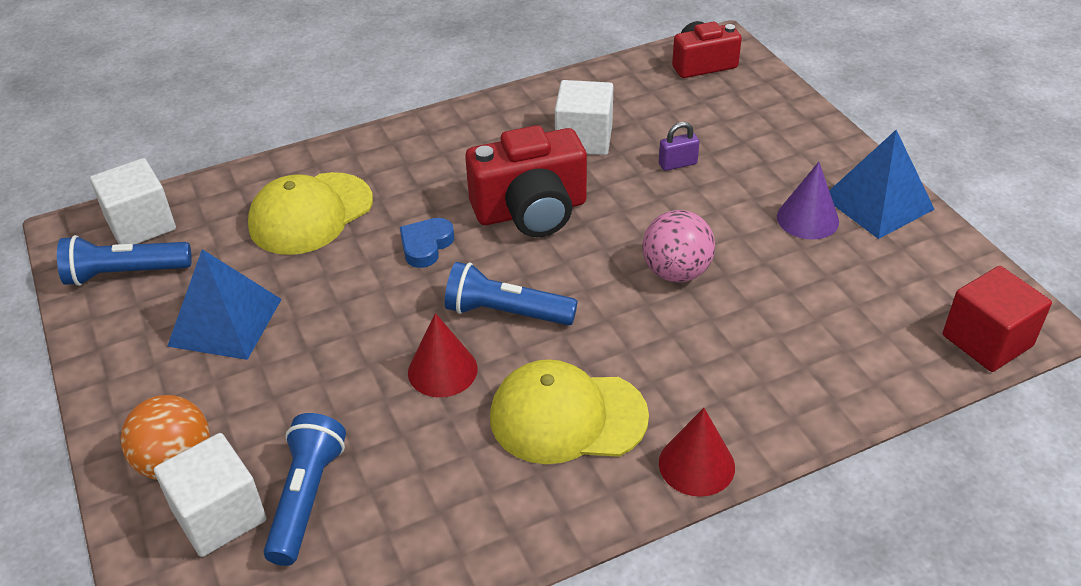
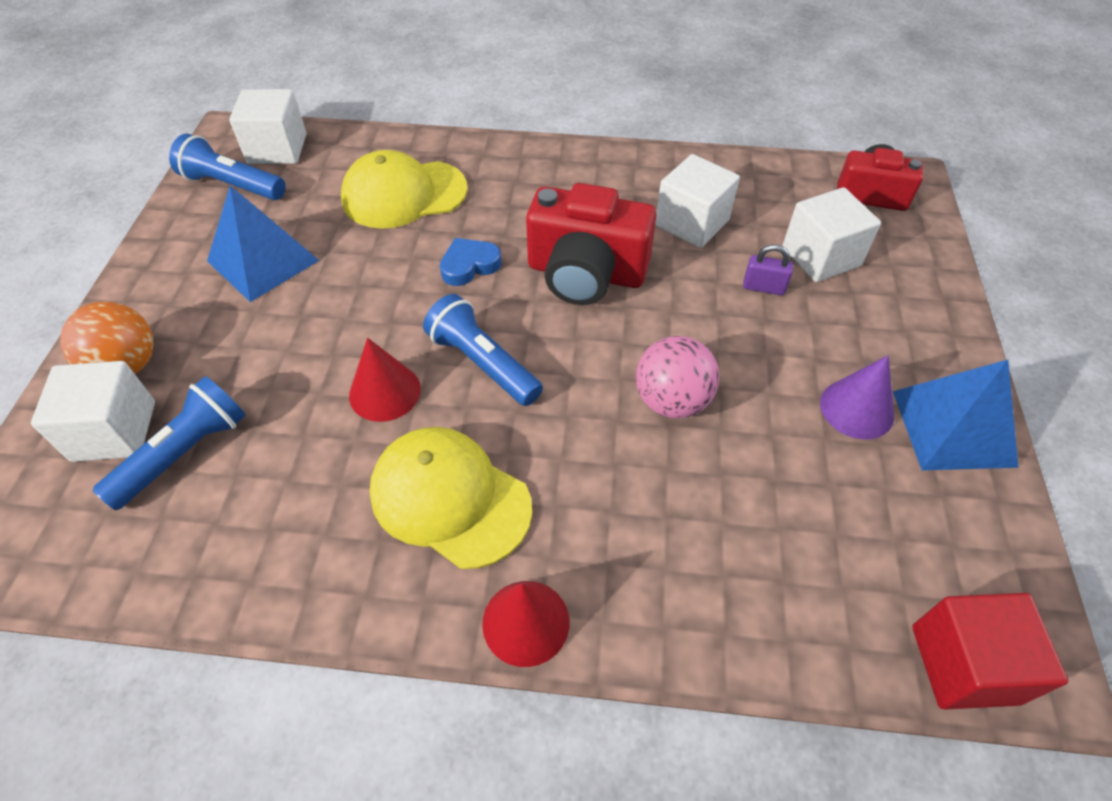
camera: 30 degrees right, 10 degrees up
none -> white cube [783,187,881,282]

